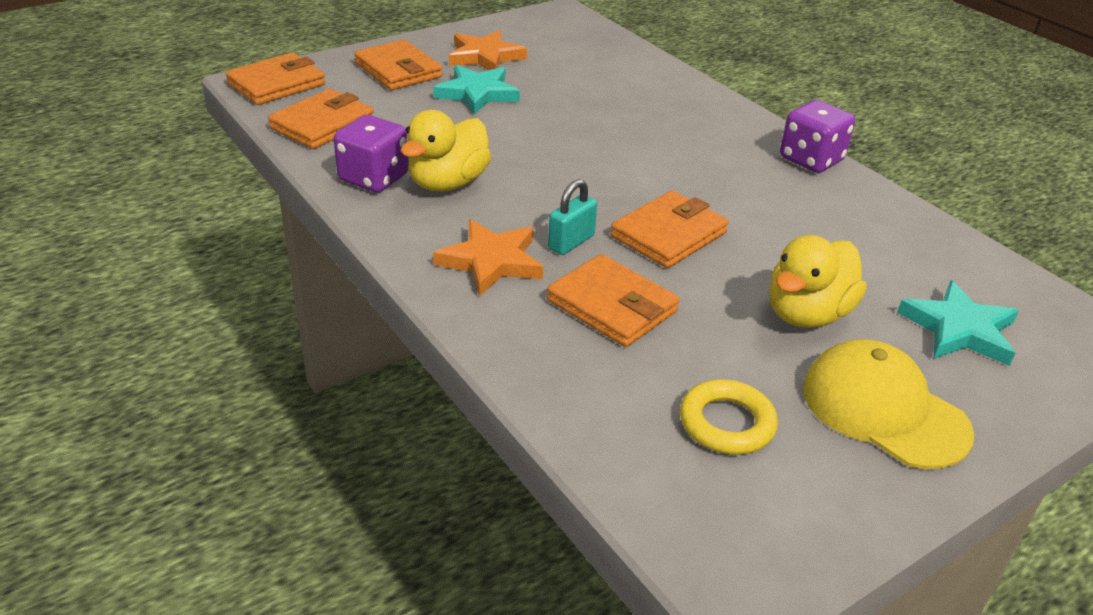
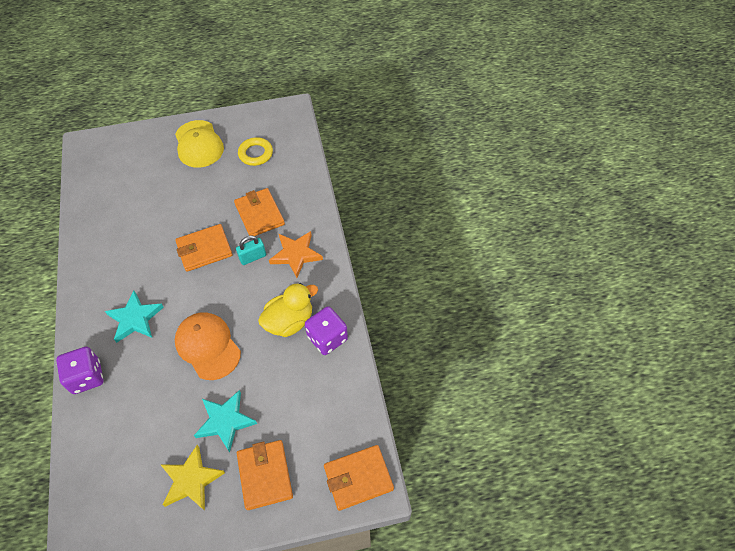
camera: 155 degrees left, 20 degrees up
orange wallet [268,89,374,149] -> none
orange star [449,30,527,70] -> yellow star [161,445,225,511]
yellow duck [769,235,867,328] -> none
purple dice [780,100,855,173] -> purple dice moved to [56,347,103,394]
turquoise star [897,280,1019,366] -> turquoise star moved to [105,291,164,343]
none -> orange cap [175,312,241,380]

